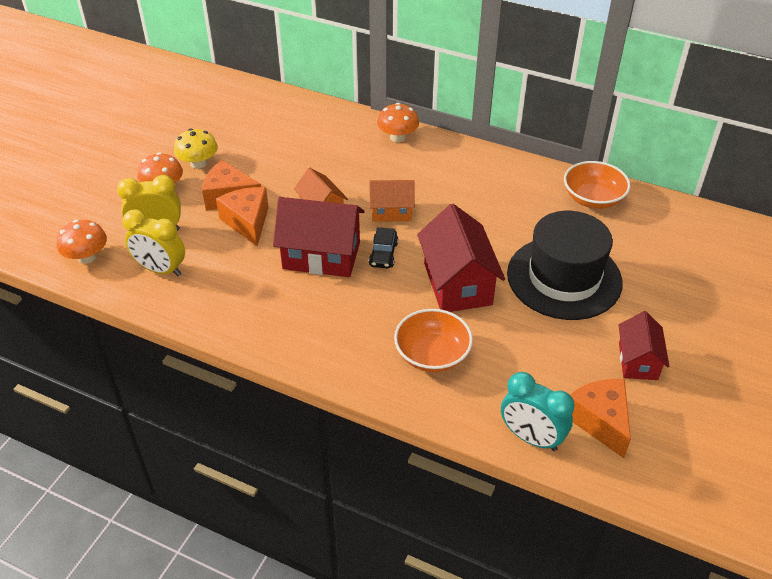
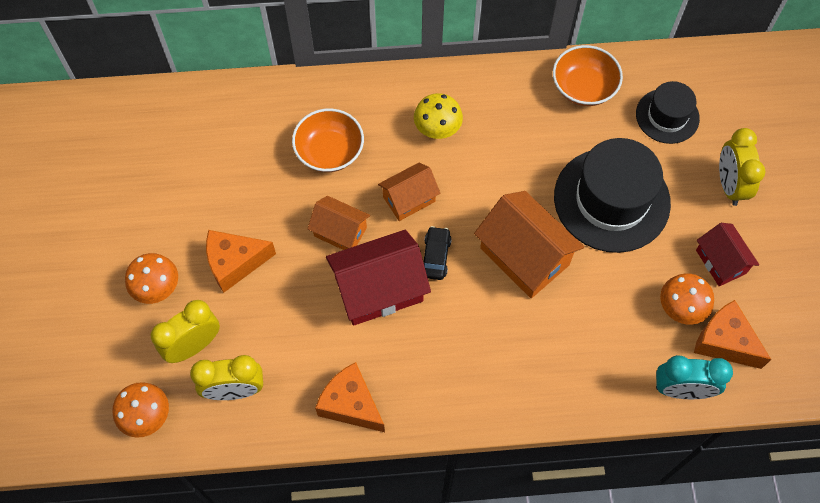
camera: 30 degrees left, 20 degrees up
yellow mushroom [174,129,218,169] -> yellow mushroom moved to [414,93,463,139]
orange cheese [216,187,269,246] -> orange cheese moved to [315,362,385,432]
black car [369,227,398,268] -> black car turned 150 degrees counterclockwise [423,226,452,280]
orange mushroom [377,103,419,142] -> orange mushroom moved to [660,273,714,325]
orange bowl [394,309,473,372] -> orange bowl moved to [292,108,364,172]
red house [417,204,505,312] -> orange house [474,191,584,298]
none -> black hat [636,81,700,144]
none -> yellow clock [719,128,766,206]

